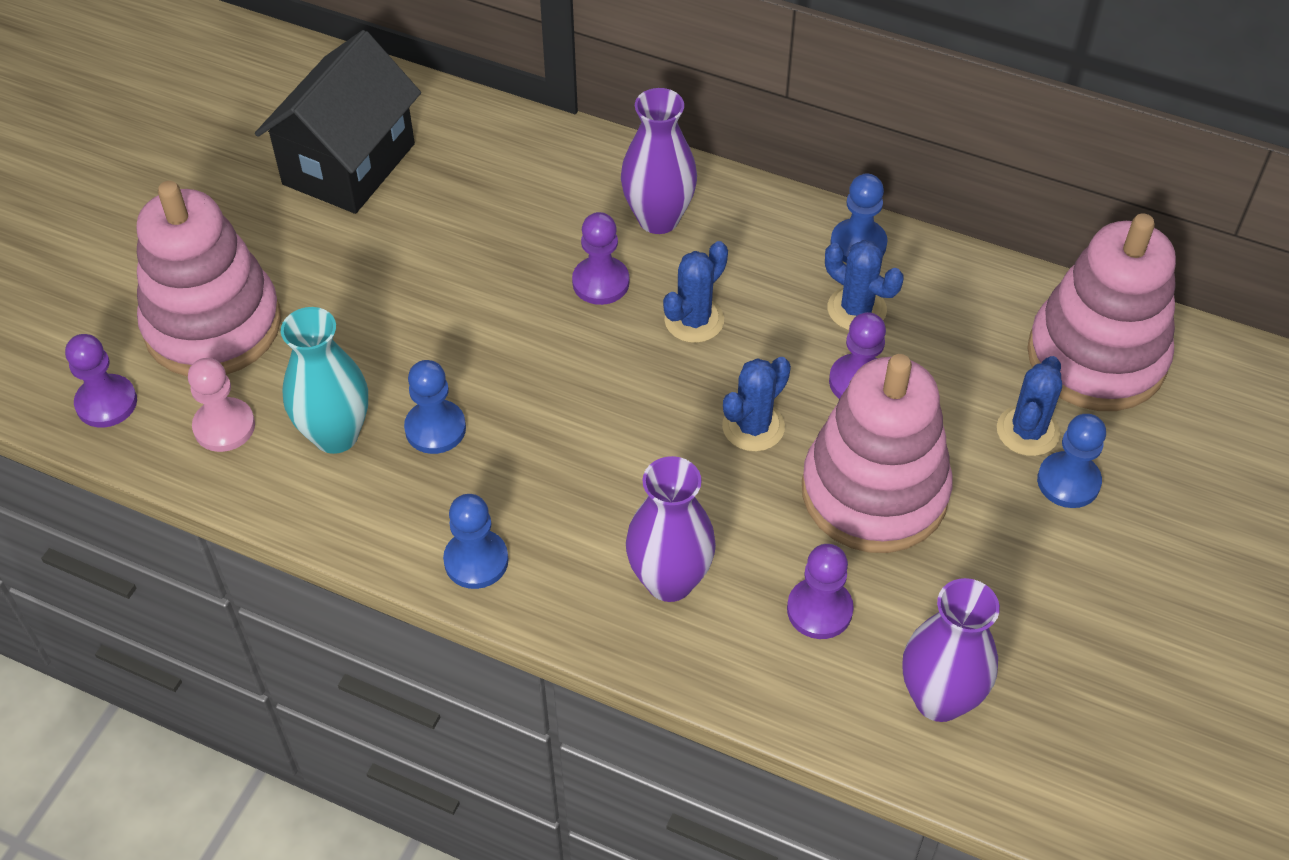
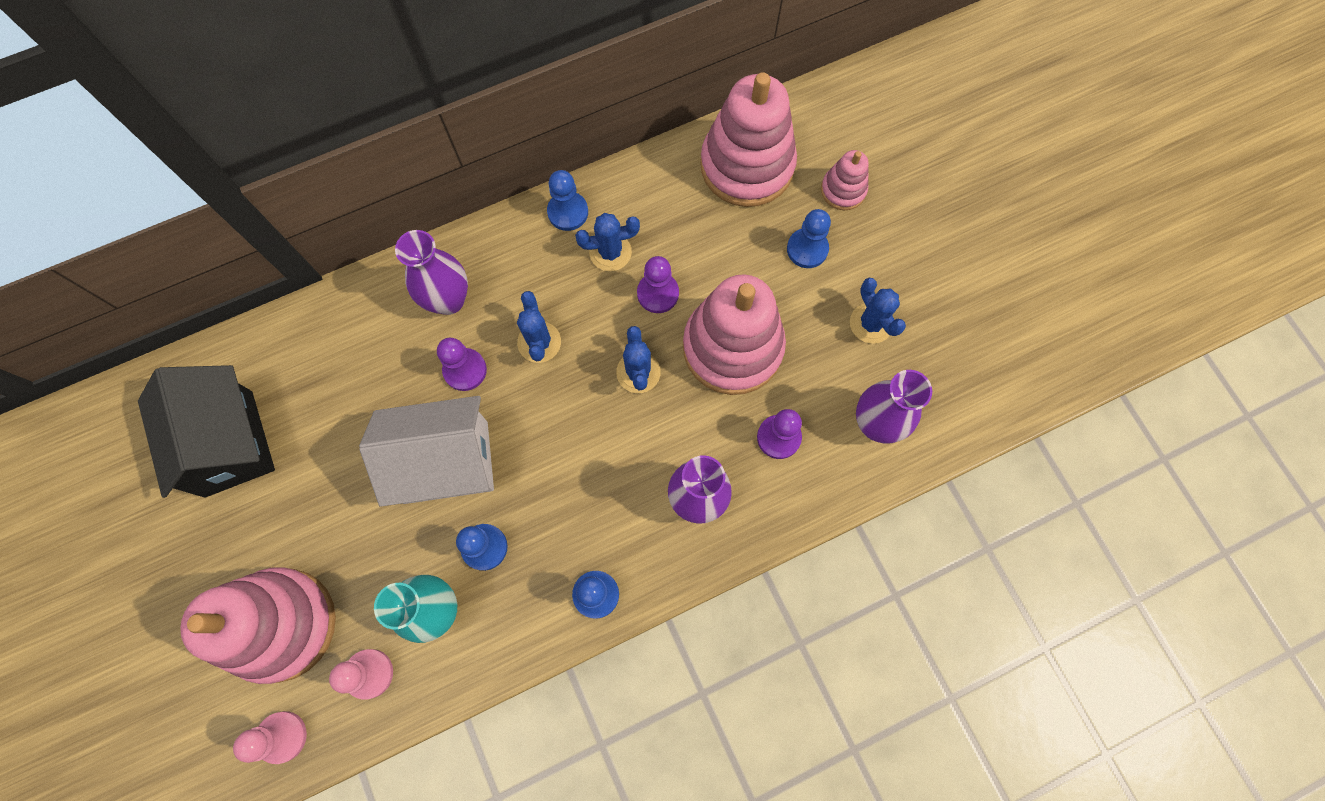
camera: 50 degrees left, 20 degrees up
purple pawn [65,334,137,428] -> pink pawn [233,711,307,764]
blue cactus [997,356,1062,456] -> blue cactus moved to [850,278,906,344]
none -> white house [359,396,494,507]
none -> pink stacking toy [821,150,869,210]

